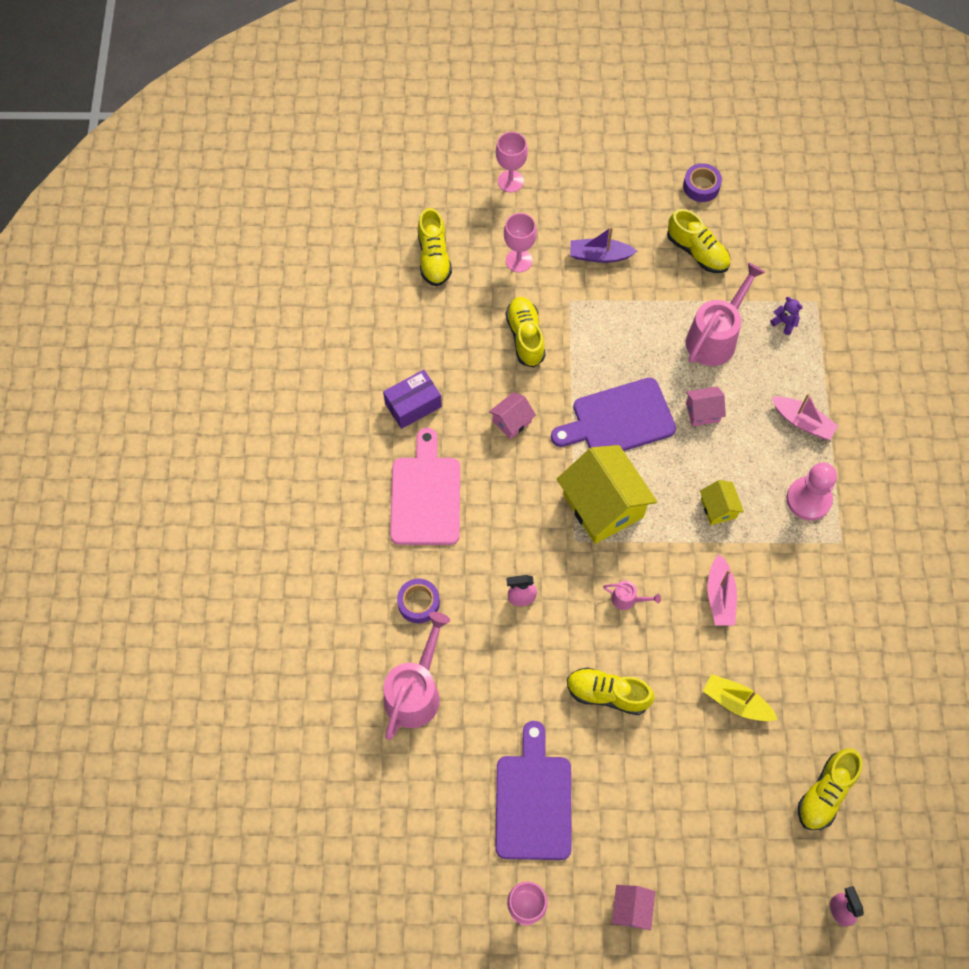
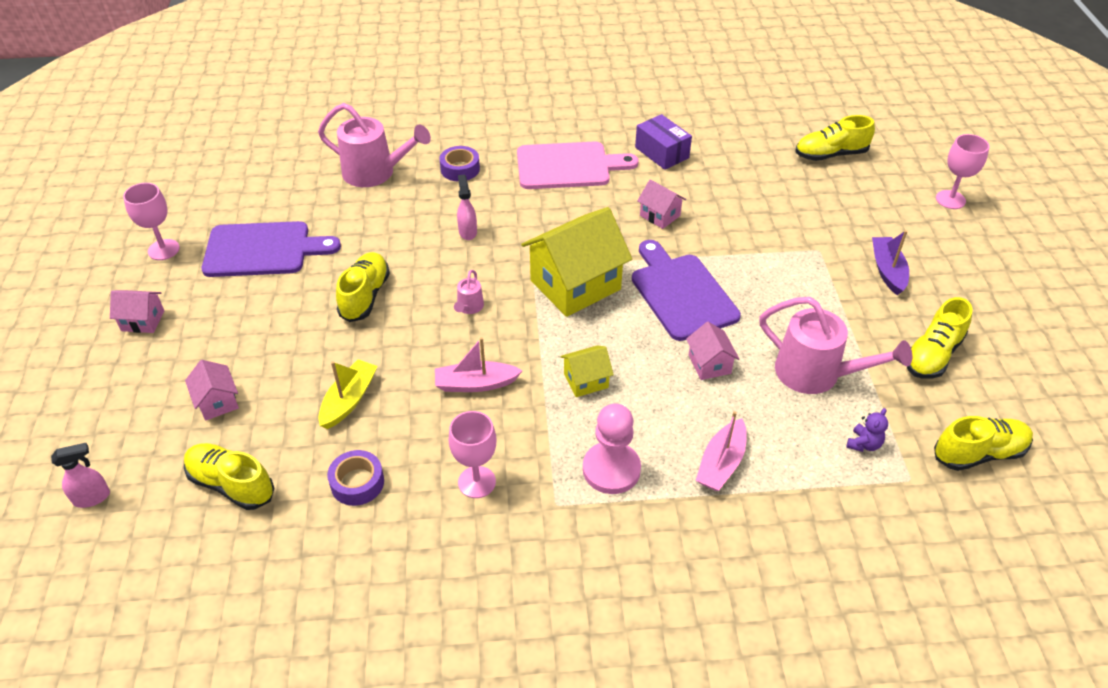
camera: 85 degrees right, 20 degrees down
pink goblet [504,213,537,272] -> pink goblet moved to [448,411,496,498]
yellow shoe [506,297,545,367] -> yellow shoe moved to [934,416,1033,471]
purple tape [683,163,722,202] -> purple tape moved to [327,450,384,506]
none -> pink house [185,360,239,421]

